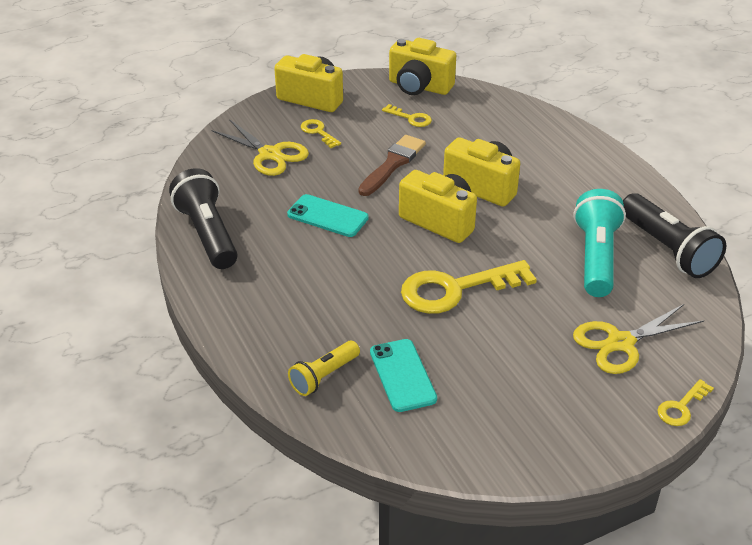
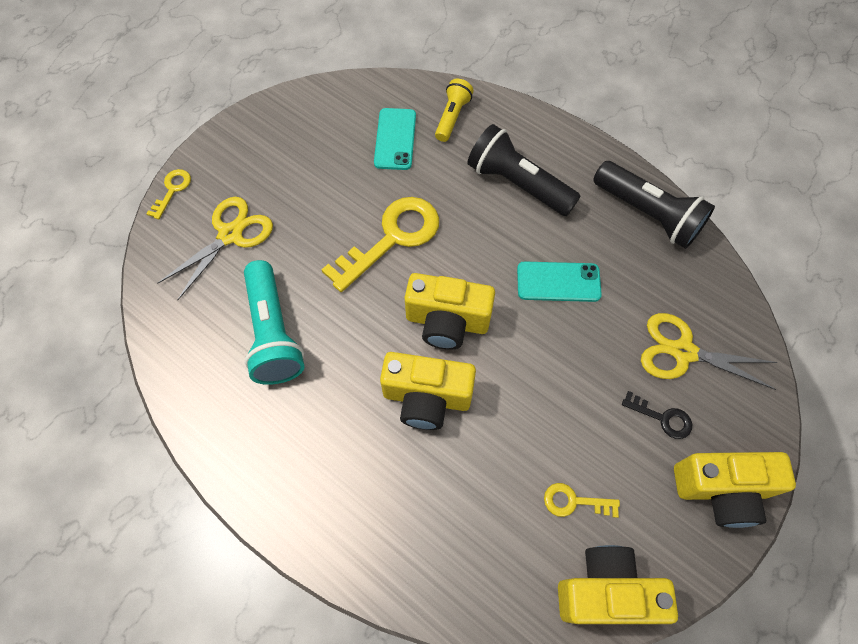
camera: 155 degrees right, 25 degrees up
yellow key [301,119,341,148] -> black key [622,391,692,439]
brown brush [359,135,426,196] -> none
turquoise phone [370,339,437,412] -> turquoise phone turned 45 degrees clockwise [374,108,416,170]
black flashlight [623,193,726,278] -> black flashlight moved to [467,124,581,216]

